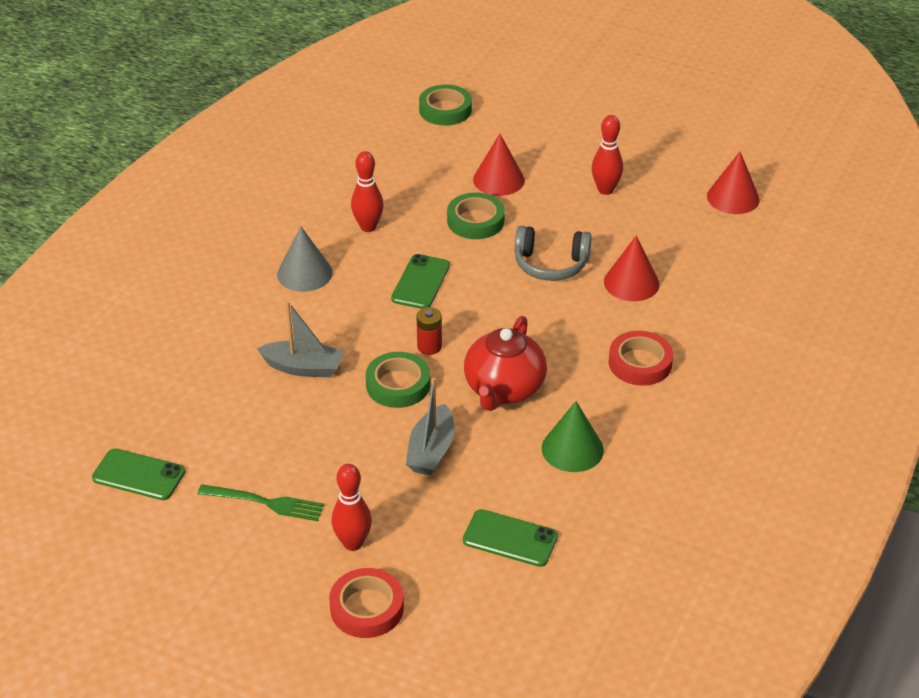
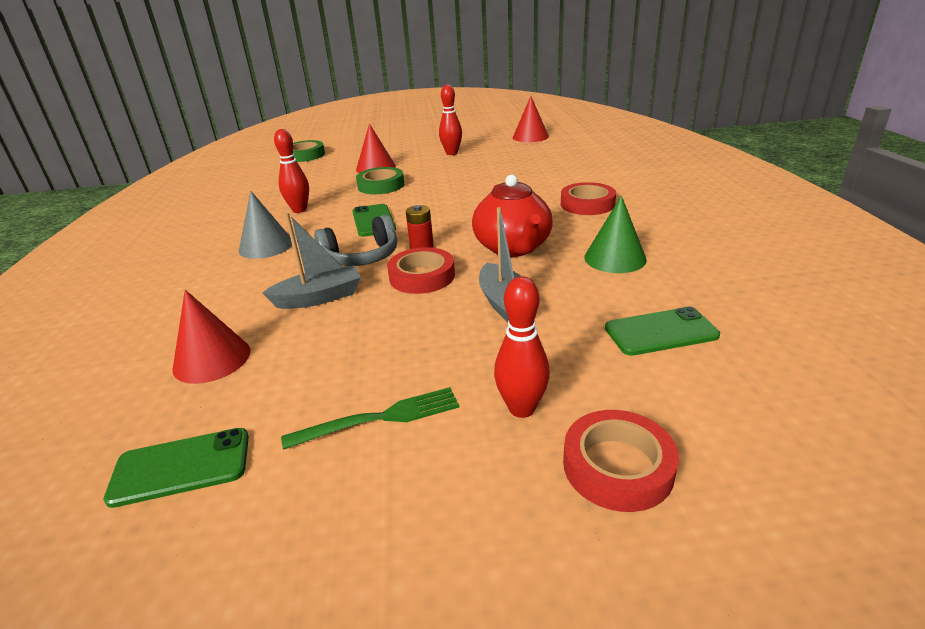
camera: 30 degrees left, 10 degrees down
green tape [366,352,430,408] -> red tape [387,247,455,294]
grey headphones [515,226,592,281] -> grey headphones moved to [314,215,397,266]
red cone [604,235,660,301] -> red cone moved to [172,290,251,384]

